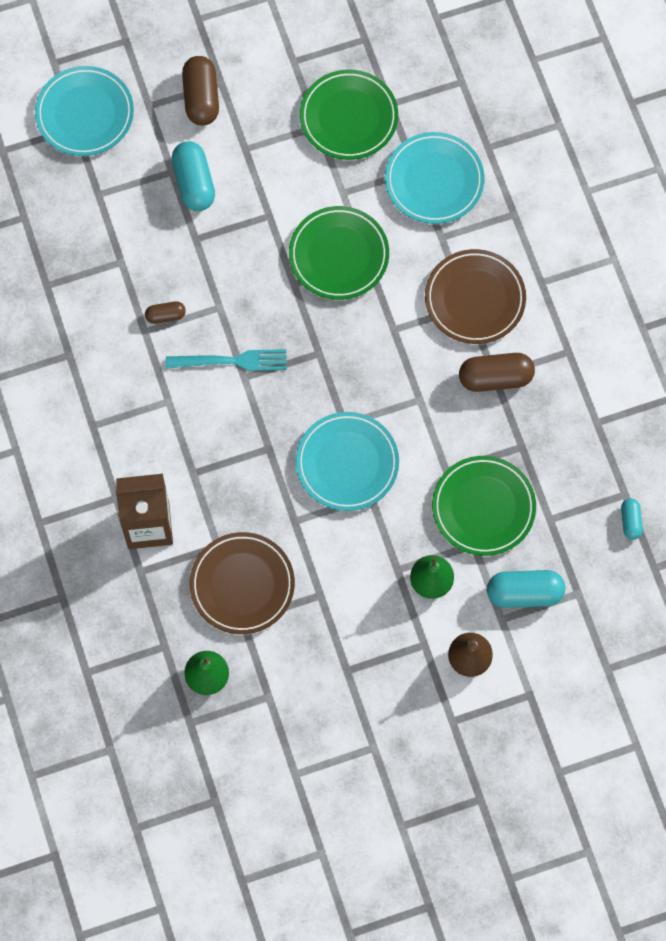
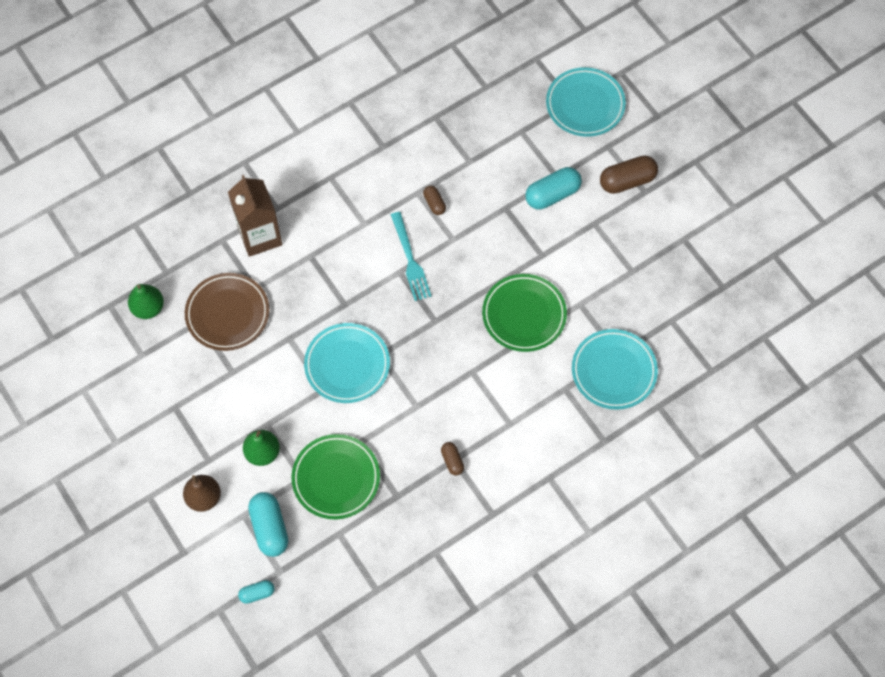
camera: 75 degrees right, 5 degrees down
green plate [300,70,398,160] -> none
brown plate [425,249,526,344] -> none
brown capsule [459,353,535,392] -> brown capsule [441,442,464,475], size x0.54
turquoise capsule [621,498,643,540] -> turquoise capsule moved to [238,580,275,604]

